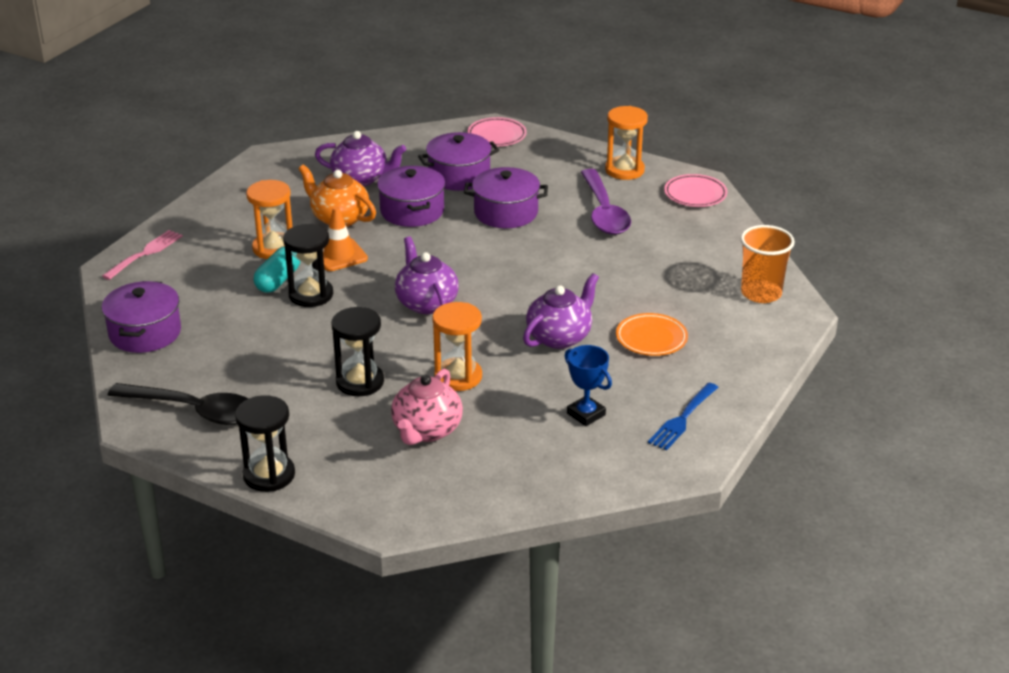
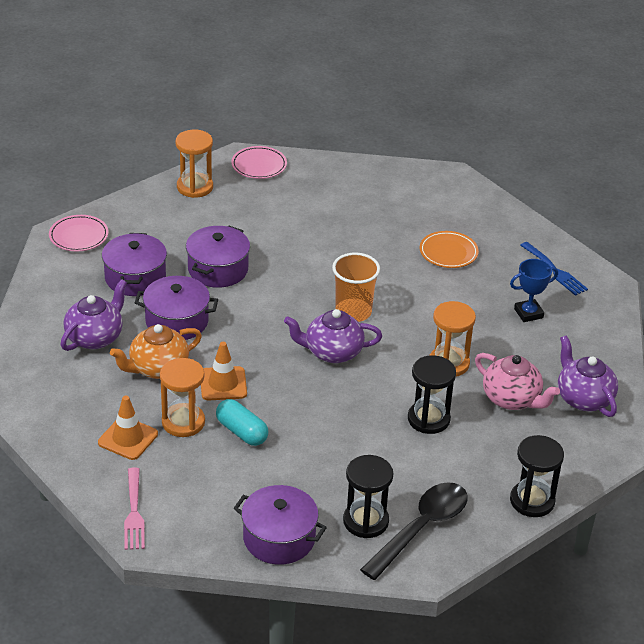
camera: 70 degrees left, 5 degrees up
pink fork [102,230,183,280] -> pink fork turned 150 degrees counterclockwise [124,467,145,550]
black hourglass [283,224,333,307] -> black hourglass moved to [343,455,393,538]
purple teapot [523,273,599,349] -> purple teapot moved to [558,335,618,417]
purple spoon [581,169,631,235] -> none
orange cup [740,225,795,303] -> orange cup moved to [332,253,380,322]
none -> orange traffic cone [98,396,158,460]

